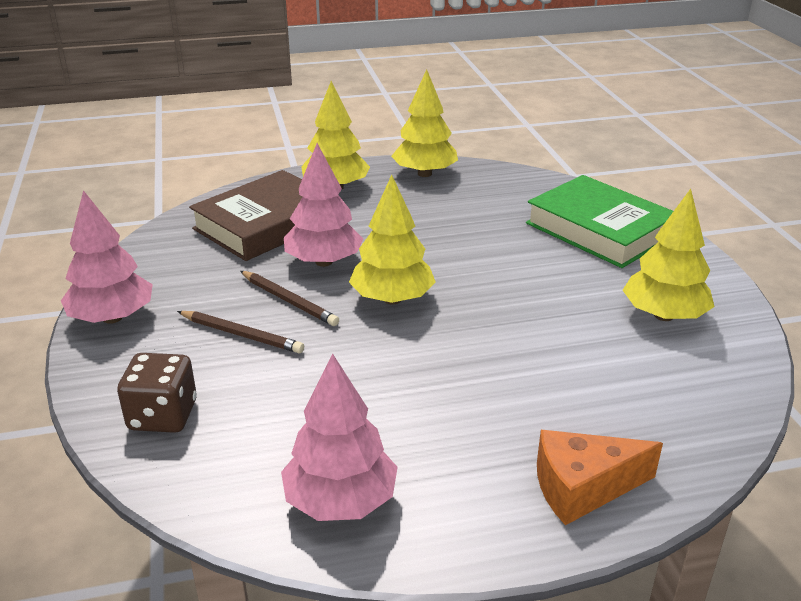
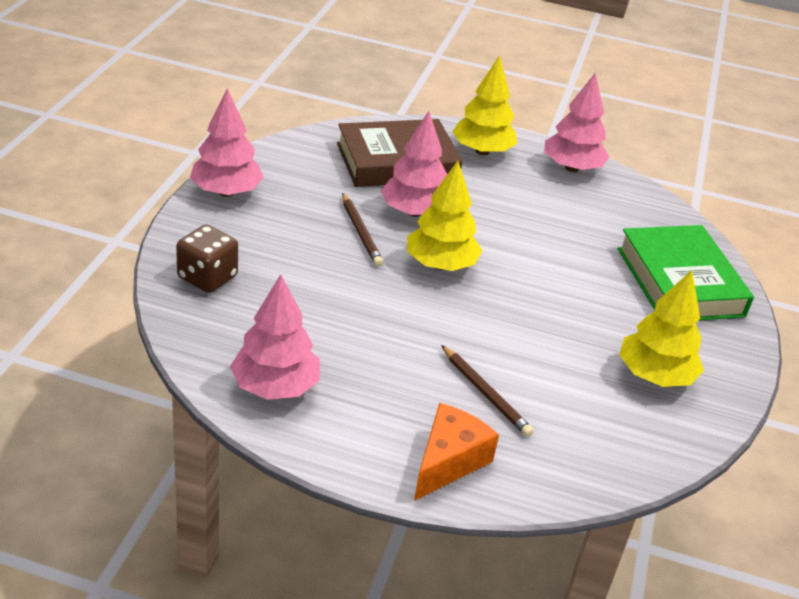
camera: 25 degrees right, 5 degrees up
brown pencil [177,311,304,353] -> brown pencil moved to [441,345,534,437]
yellow tree [391,69,458,177] -> pink tree [544,73,609,172]
orange cheese [537,430,663,525] -> orange cheese turned 105 degrees clockwise [414,403,499,501]

